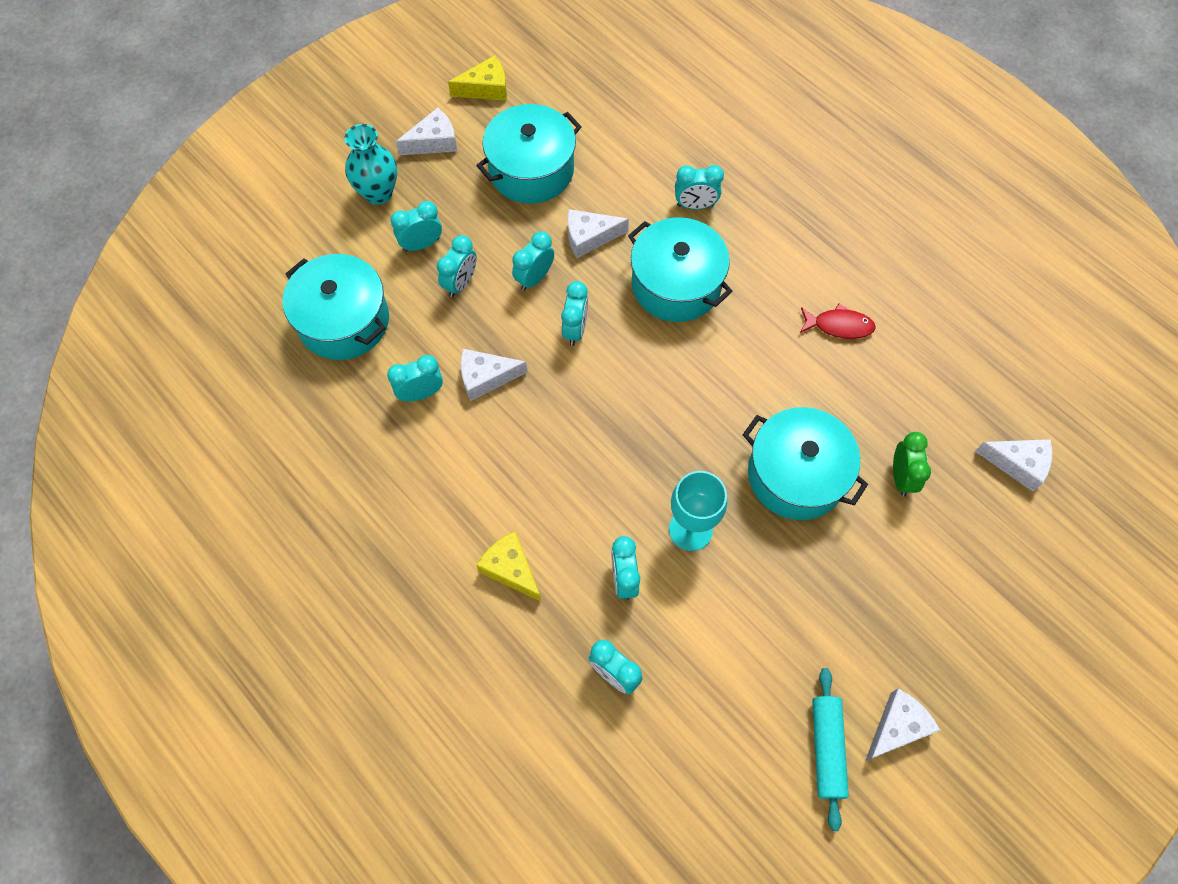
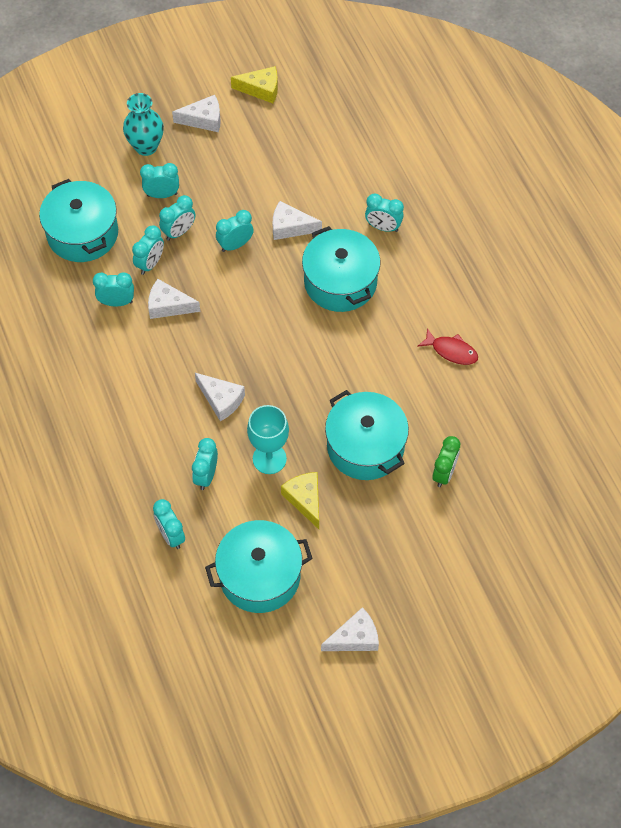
camera: 20 degrees right, 5 degrees down
turquoise pot [476,104,582,204] -> turquoise pot moved to [205,520,313,613]
yellow cheese [476,531,541,602] -> yellow cheese moved to [281,472,319,529]
turquoise clock [561,281,588,346] -> turquoise clock moved to [132,225,164,275]
turquoise rolling pin [812,668,849,831] -> none
white cheese [975,439,1052,491] -> white cheese moved to [195,373,245,421]

